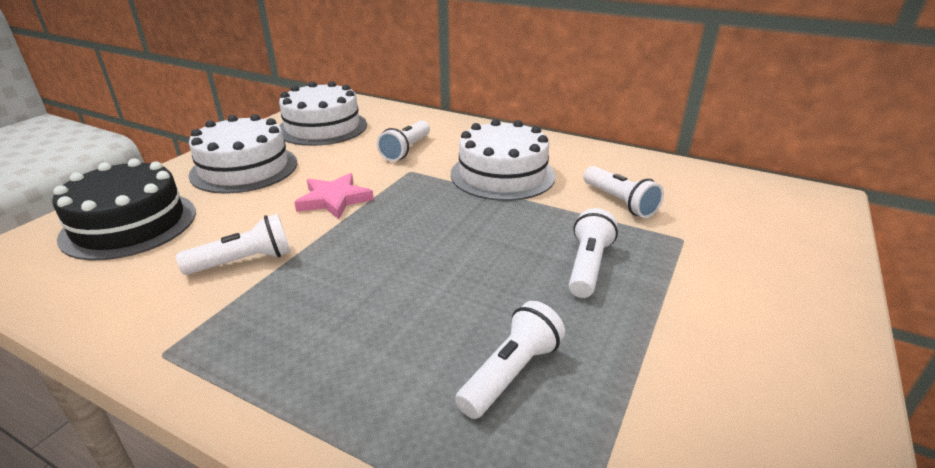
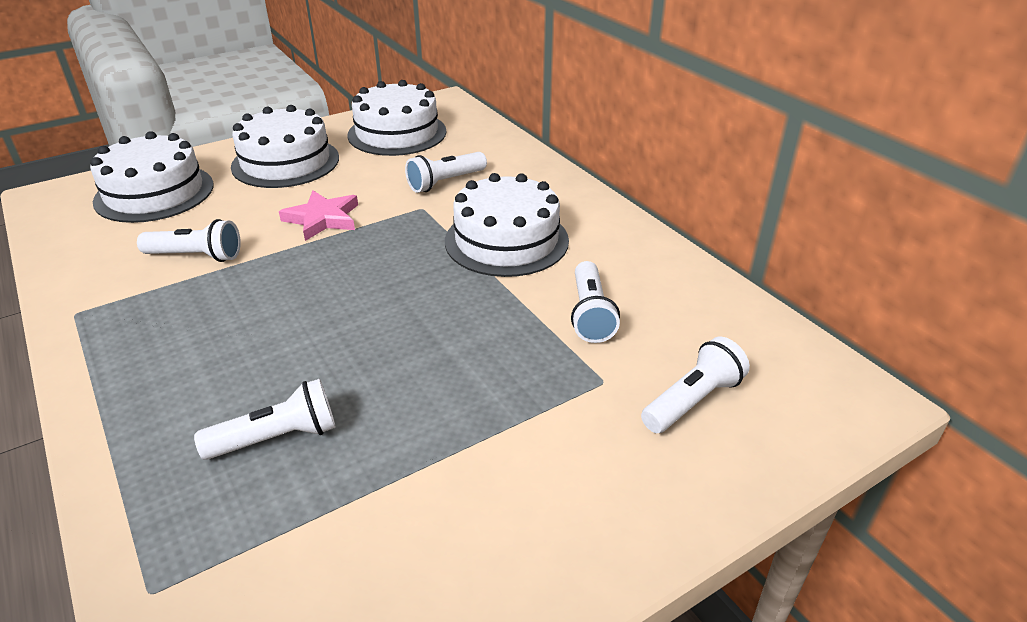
camera: 30 degrees right, 5 degrees up
black cake [53,158,196,260] -> white cake [90,131,214,223]
white flashlight [569,208,618,298] -> white flashlight moved to [641,337,750,433]

